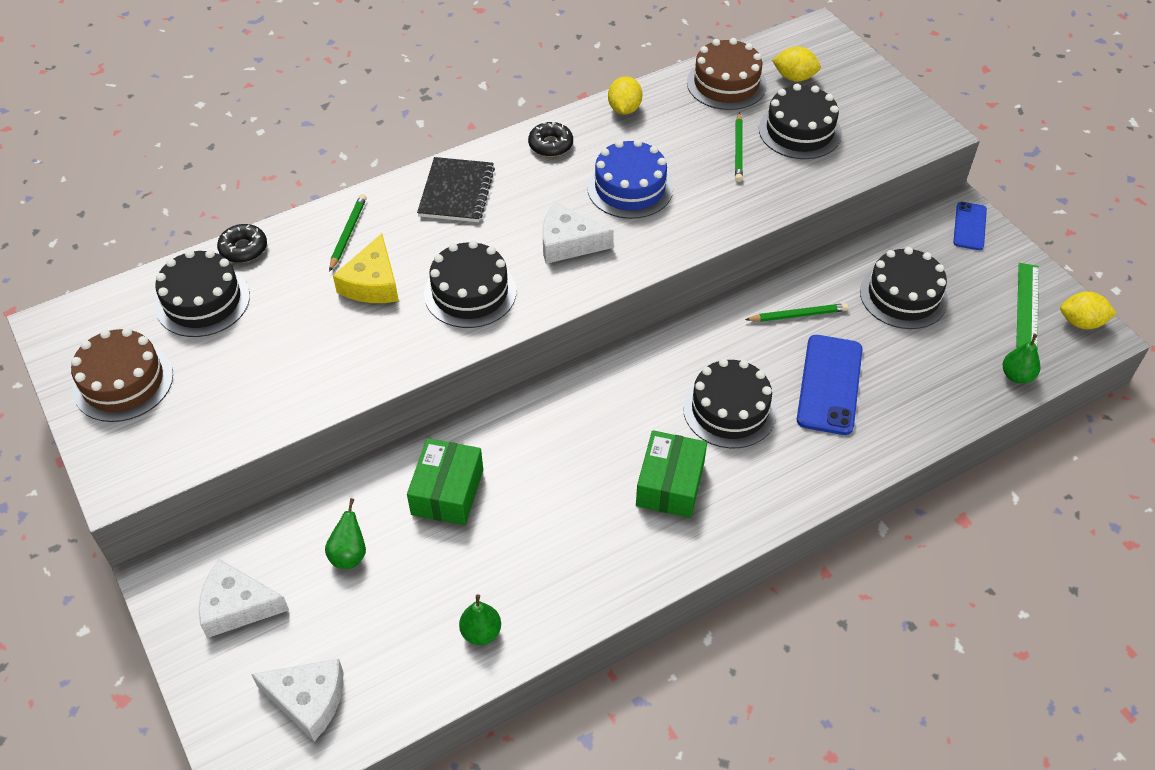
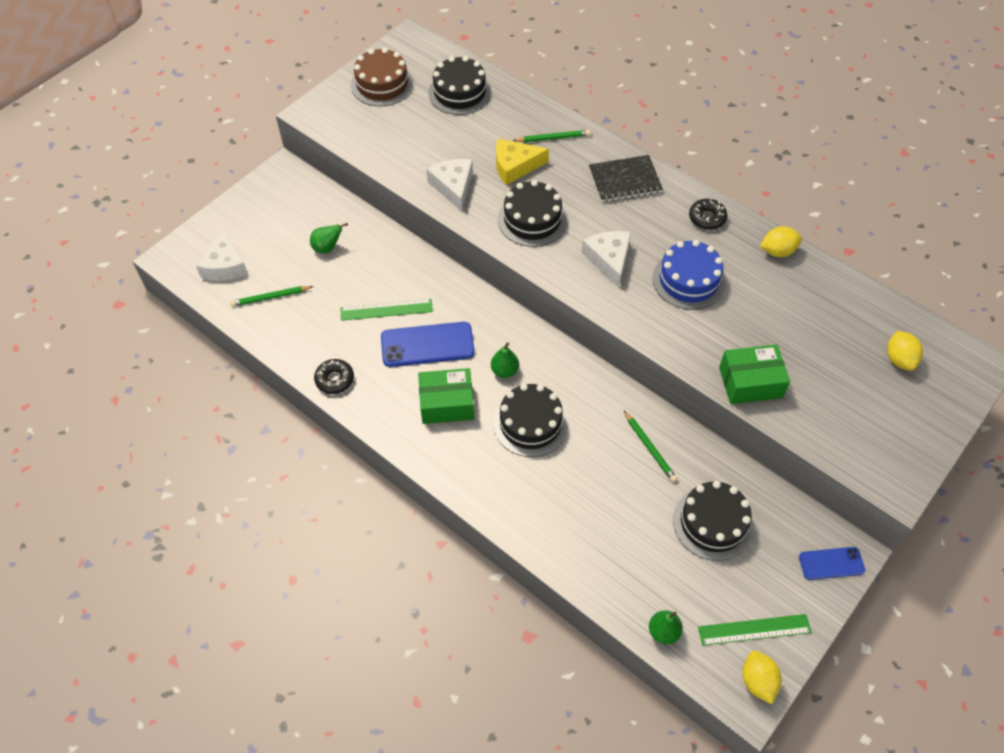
camera: 70 degrees right, 5 degrees up
white cheese [199,559,289,638] -> white cheese moved to [427,159,473,211]
black donut [217,224,267,263] -> black donut moved to [314,359,354,394]
green box [407,438,483,525] -> green box moved to [719,344,790,404]
green pear [459,594,501,645] -> green pear moved to [491,342,519,378]
brown cake [687,38,766,110] -> none
green pencil [735,113,743,182] -> green pencil moved to [230,286,314,307]
black cake [759,84,842,159] -> none
blue phone [797,335,863,435] -> blue phone moved to [381,322,474,367]
none -> green ruler [341,299,433,321]

